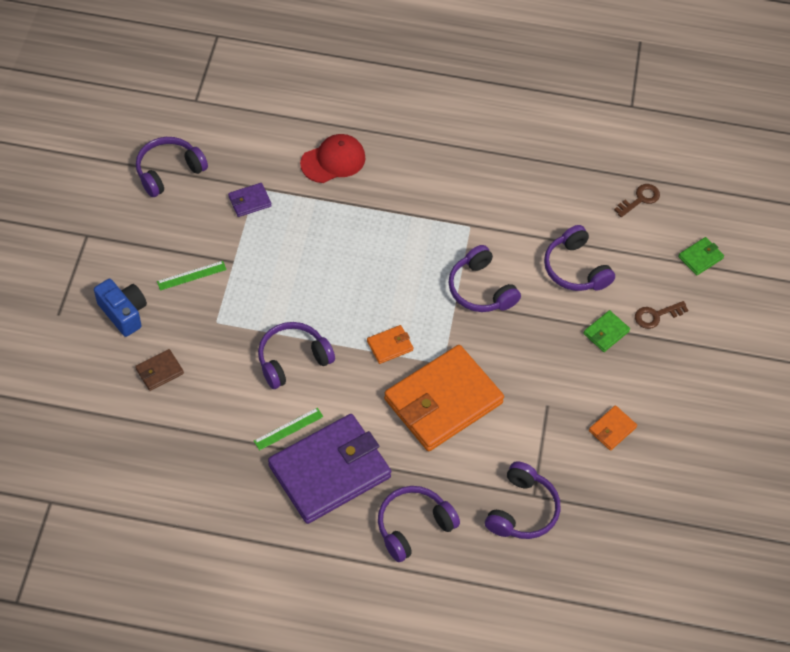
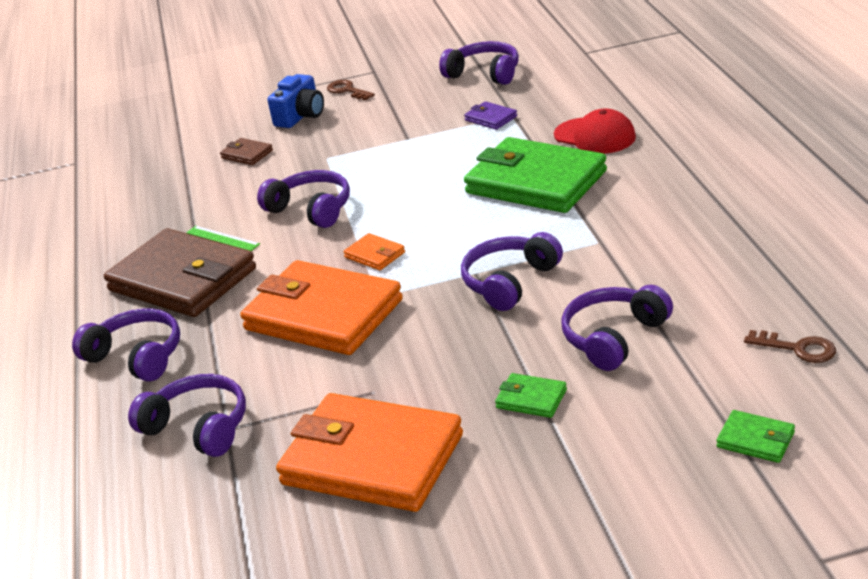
camera: 75 degrees right, 25 degrees down
green ruler [157,261,227,291] -> none
purple wallet [268,414,391,524] -> brown wallet [104,228,256,317]
purple headphones [485,461,561,539] -> purple headphones turned 150 degrees counterclockwise [128,374,246,457]
orange wallet [589,405,637,451] -> orange wallet [276,393,463,512], size x2.46
brown key [635,301,688,329] -> brown key moved to [327,80,375,100]
none -> green wallet [464,137,607,213]

